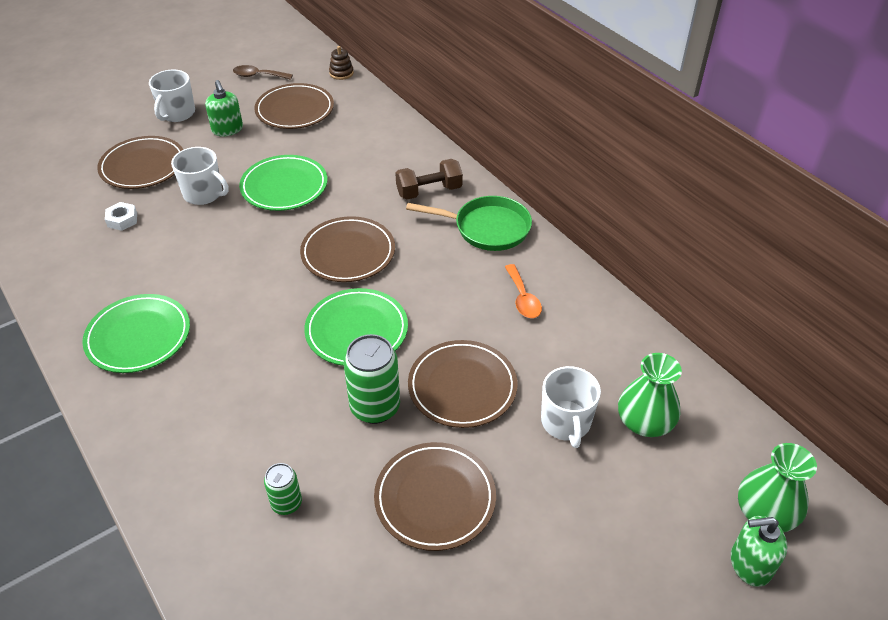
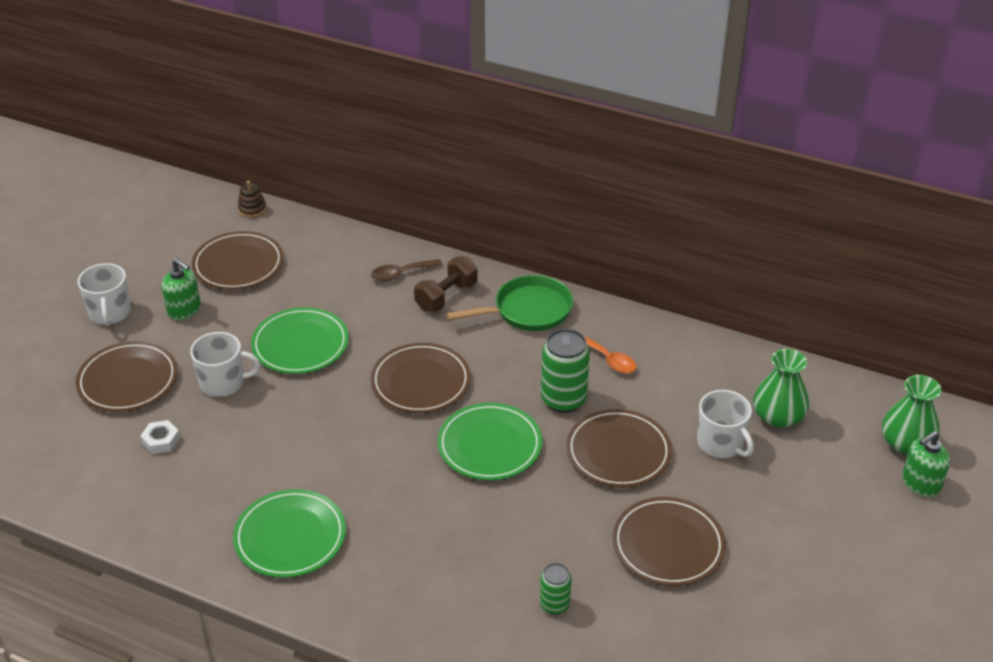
camera: 30 degrees left, 5 degrees down
brown spoon [233,65,293,80] -> brown spoon moved to [371,259,442,281]
green can [344,334,400,424] -> green can moved to [541,329,590,413]

